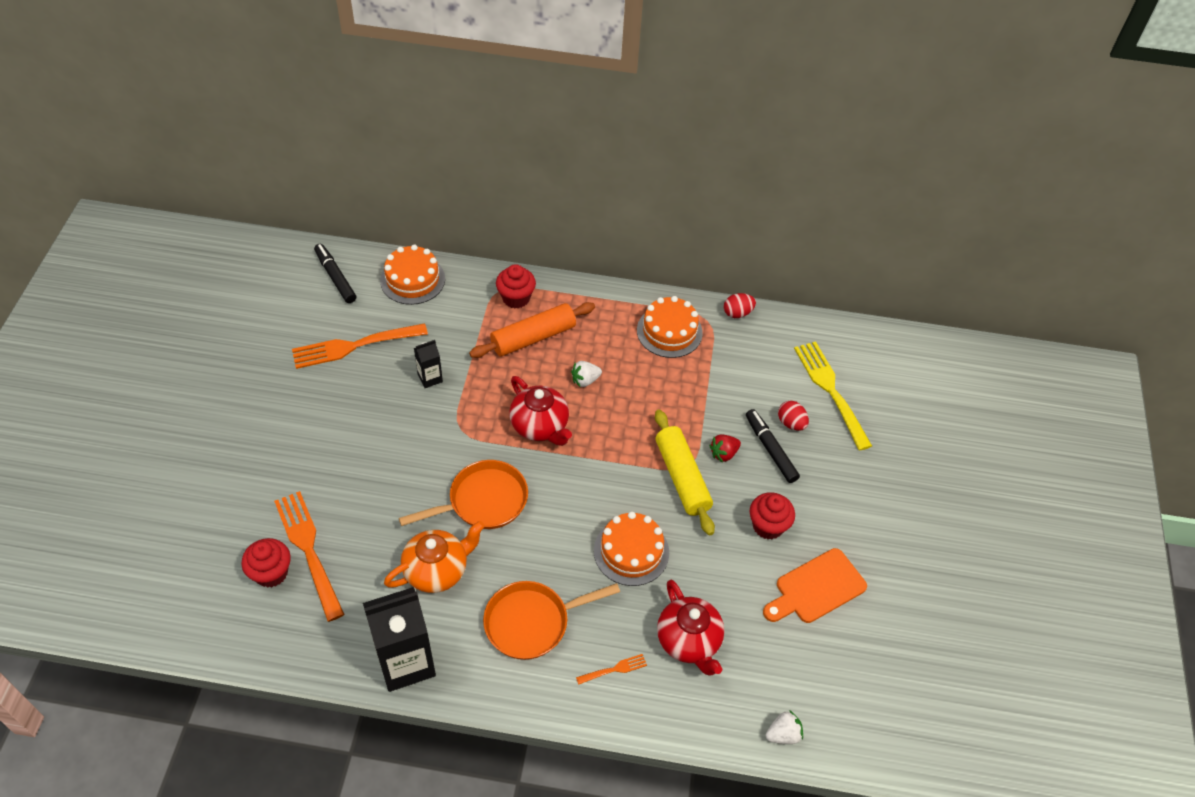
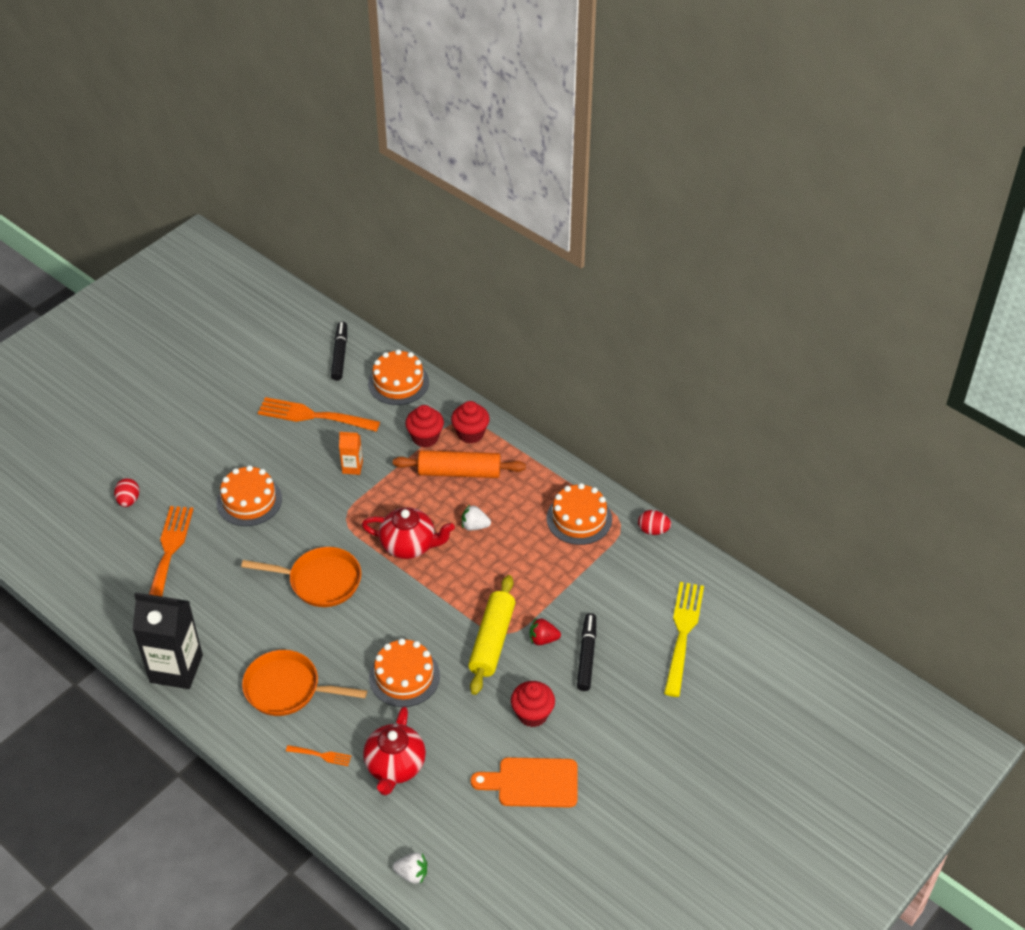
camera: 35 degrees right, 5 degrees down
red cupcake [241,538,291,588] -> red cupcake moved to [405,405,444,447]
orange teapot [384,521,485,593] -> none
black carton [414,340,443,388] -> orange carton [339,432,363,475]
red teapot [509,376,572,446] -> red teapot turned 75 degrees counterclockwise [362,507,455,559]
red egg [778,401,809,431] -> red egg moved to [114,478,139,507]
none -> orange cake [217,465,282,526]

